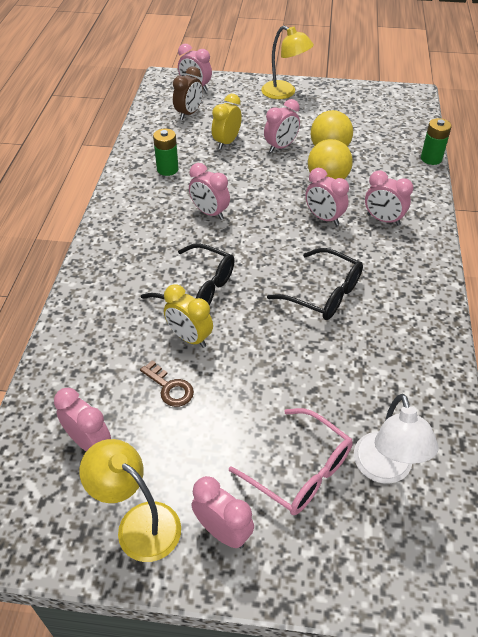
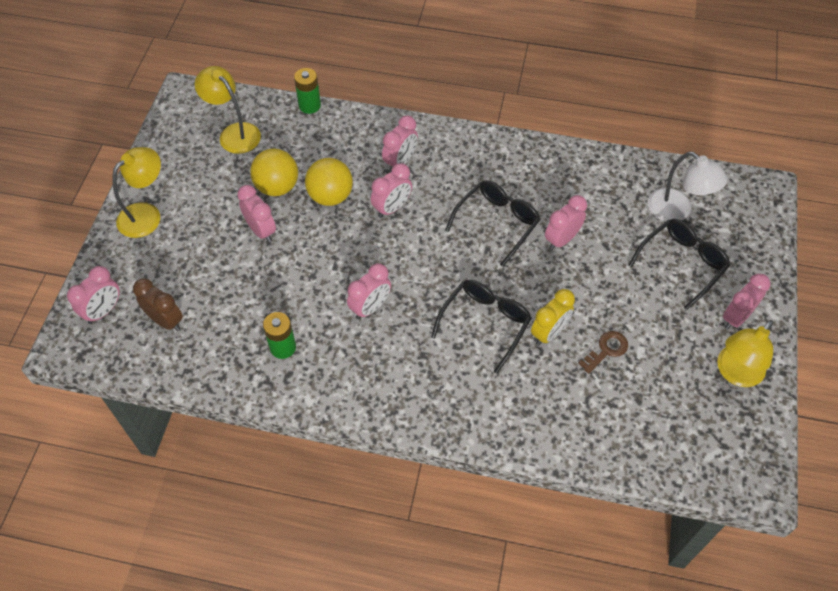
camera: 85 degrees left, 10 degrees up
pink clock [54,388,111,452] -> pink clock moved to [545,195,587,250]
yellow clock [212,94,242,149] -> none
pink glasses [229,408,353,515] -> black glasses [629,219,730,310]
white lamp [354,394,438,484] -> white lamp turned 45 degrees clockwise [648,152,728,222]
none -> yellow lamp [195,66,261,154]

